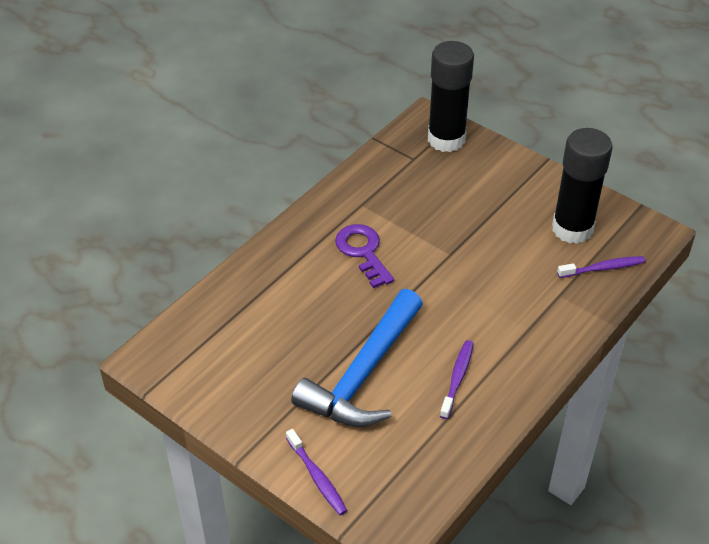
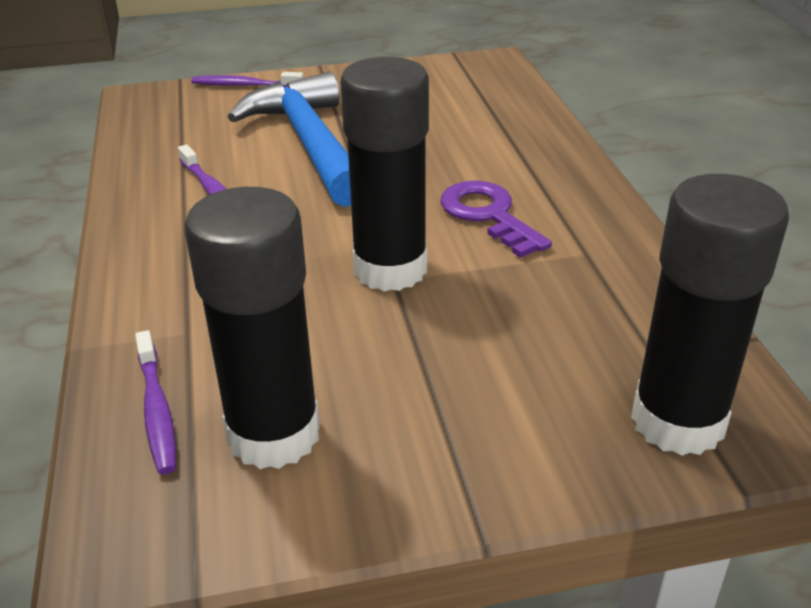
camera: 130 degrees right, 10 degrees down
purple key [335,224,394,288] -> purple key turned 135 degrees counterclockwise [440,180,552,258]
purple toothbrush [557,256,645,278] -> purple toothbrush turned 45 degrees counterclockwise [135,330,176,474]
none -> black glue stick [340,57,429,291]

